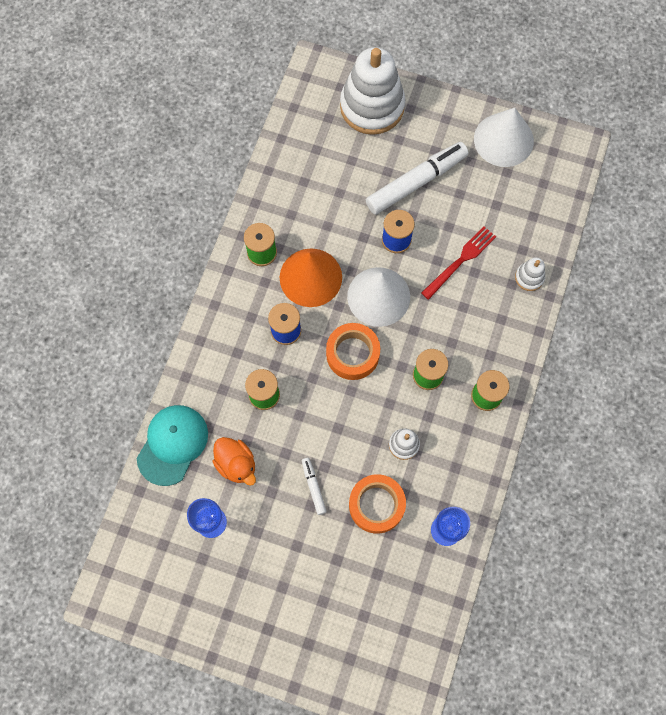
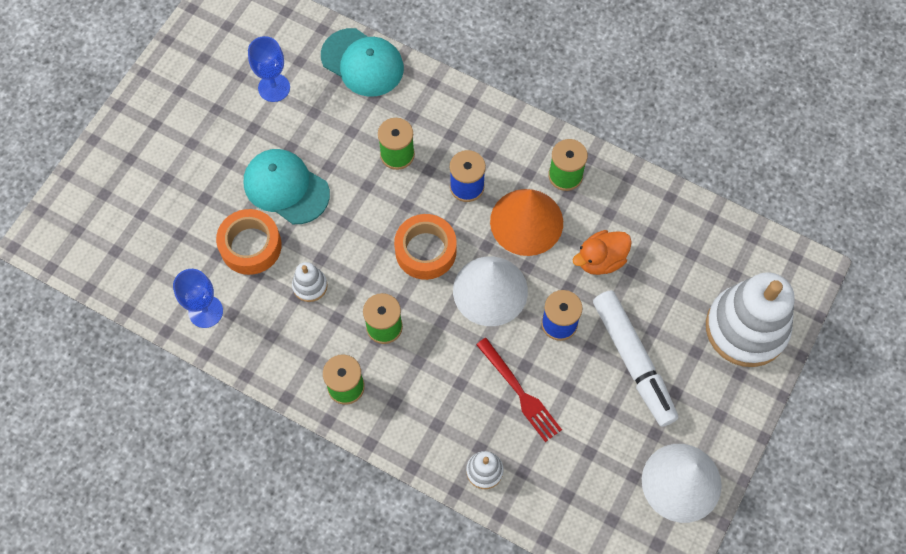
camera: 100 degrees right, 5 degrees down
orange duck [212,437,256,486] -> orange duck moved to [573,230,632,275]
white marker [302,458,327,515] -> turquoise cap [244,149,330,224]

